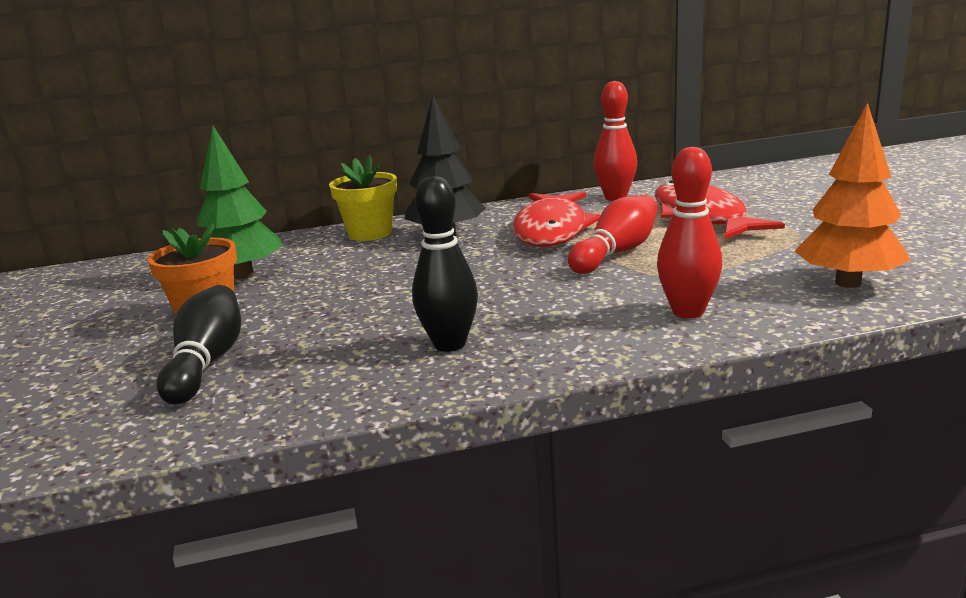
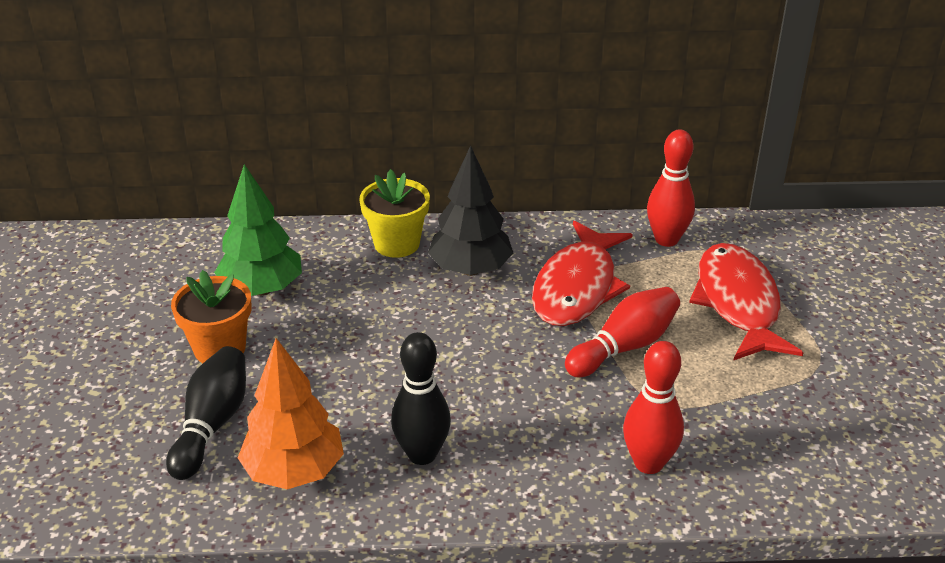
camera: 10 degrees right, 15 degrees up
orange tree [794,102,910,288] -> orange tree moved to [238,338,344,489]

